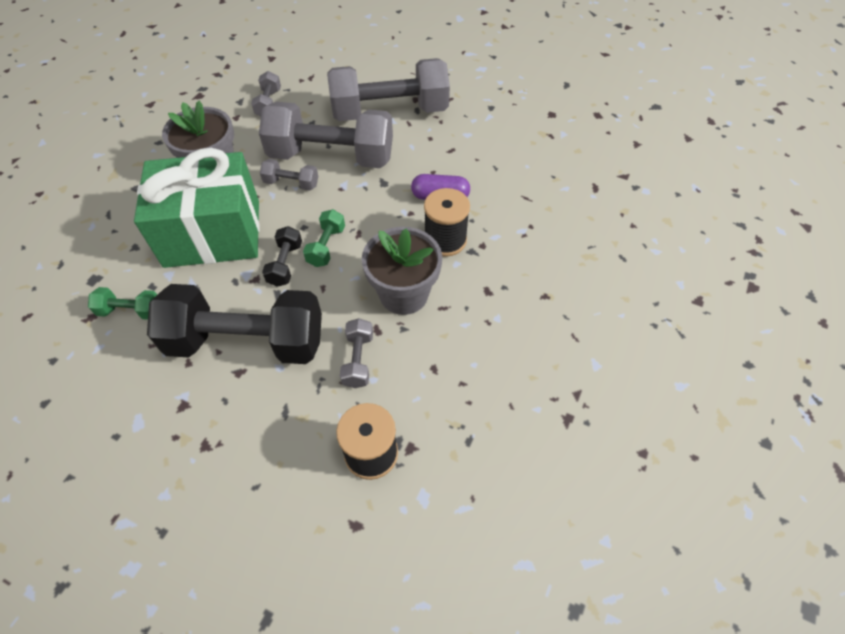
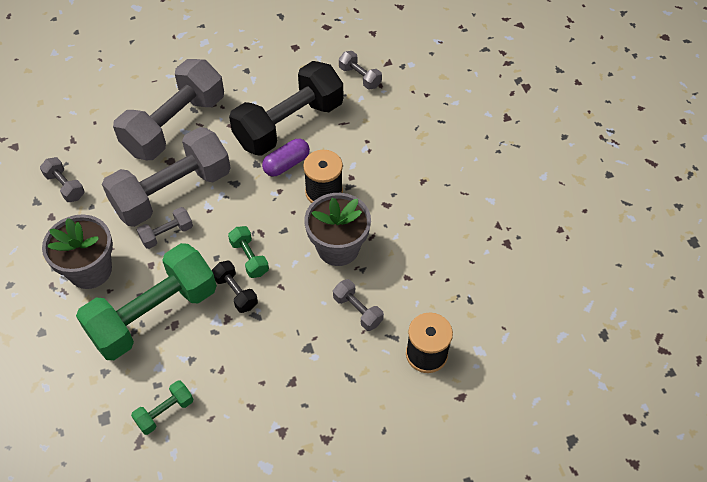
camera: 45 degrees left, 0 degrees up
green gift [134,148,260,268] -> green dumbbell [76,243,217,360]
black dumbbell [147,284,322,364] -> black dumbbell moved to [229,61,343,156]
none -> grey dumbbell [339,51,382,90]

